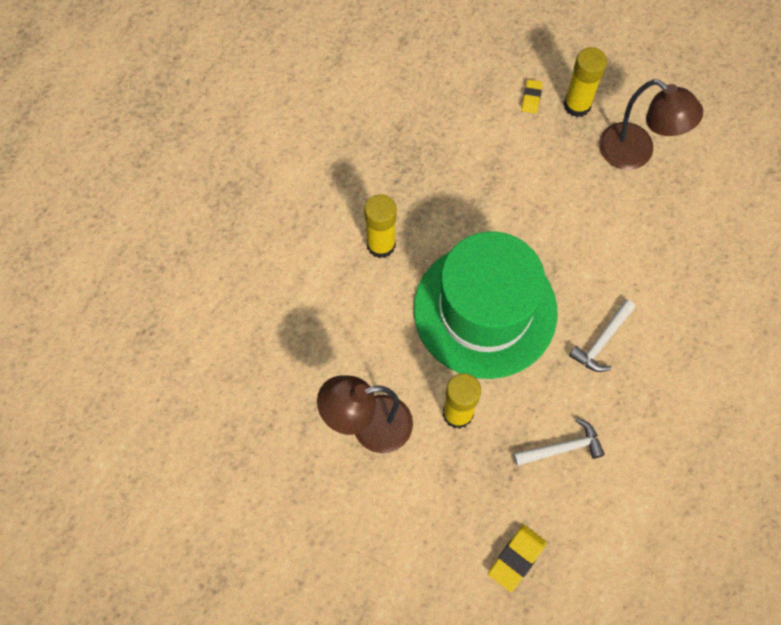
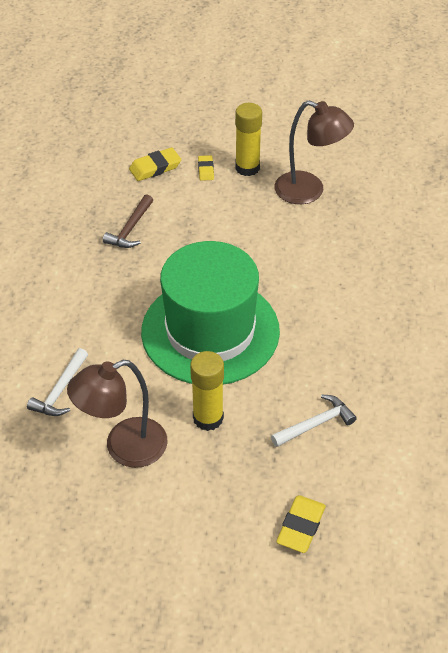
camera: 15 degrees left, 20 degrees down
yellow glue stick [364,194,397,258] -> none
white hammer [569,299,635,372] -> white hammer moved to [27,348,88,416]
none -> brown hammer [103,194,153,248]
none -> yellow eraser [129,147,181,181]

